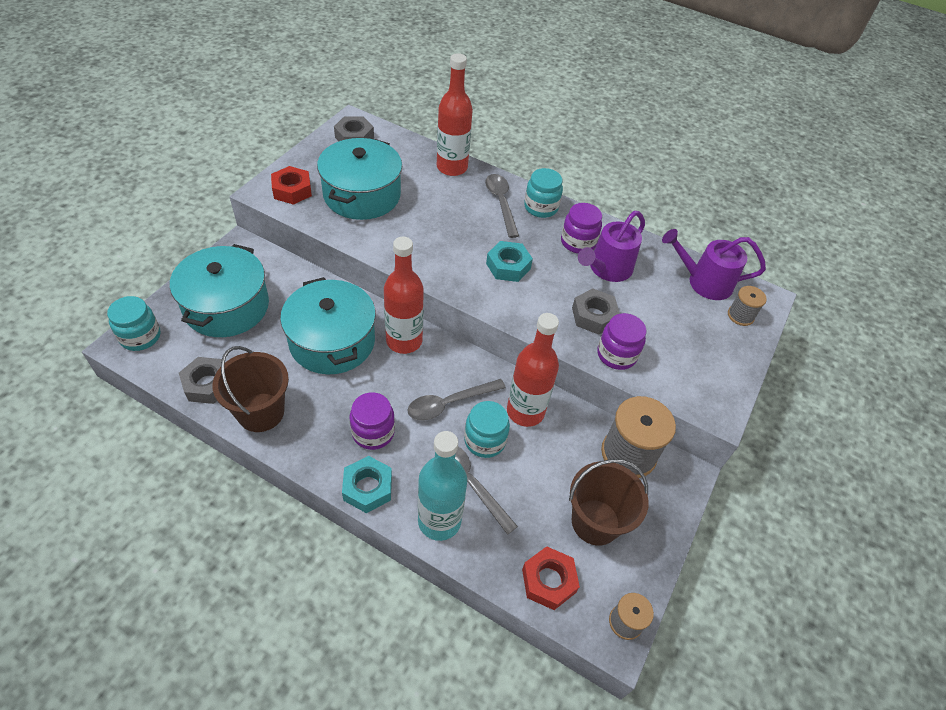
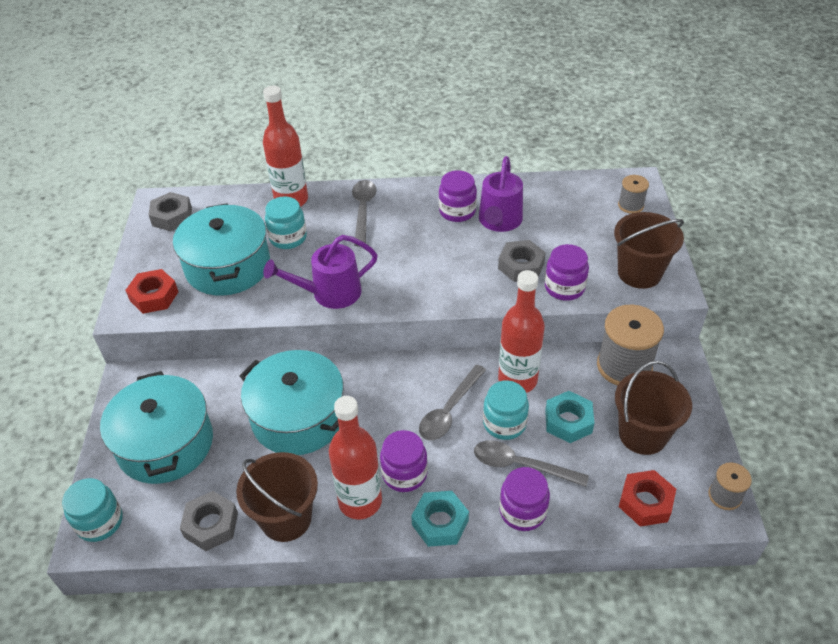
camera: 25 degrees left, 5 degrees down
red bottle [384,237,424,354] -> red bottle moved to [329,396,382,519]
turquoise bottle [418,431,467,541] -> purple jar [499,467,550,531]
grey spoon [485,174,519,238] -> grey spoon turned 45 degrees clockwise [352,180,377,246]
turquoise nut [486,241,533,282] -> turquoise nut moved to [545,391,594,443]
turquoise jar [524,168,563,218] -> turquoise jar moved to [265,197,307,249]
purple watering can [662,229,766,300] -> purple watering can moved to [263,235,378,309]
none -> brown bucket [614,212,684,289]

